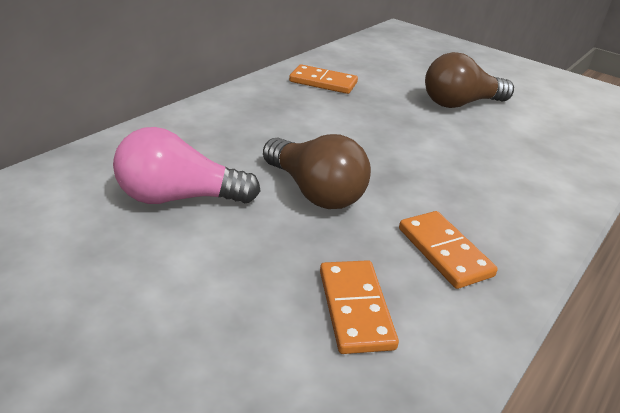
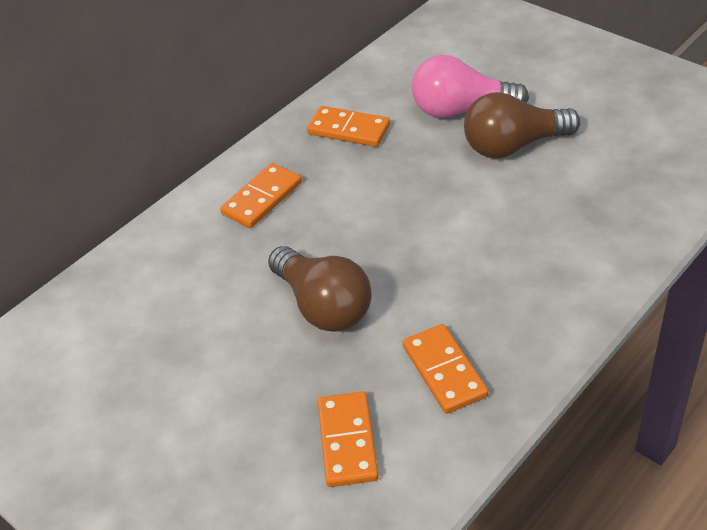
camera: 10 degrees right, 10 degrees up
pink light bulb [113,127,261,204] -> pink light bulb moved to [412,55,529,118]
none -> orange domino [220,163,302,228]

